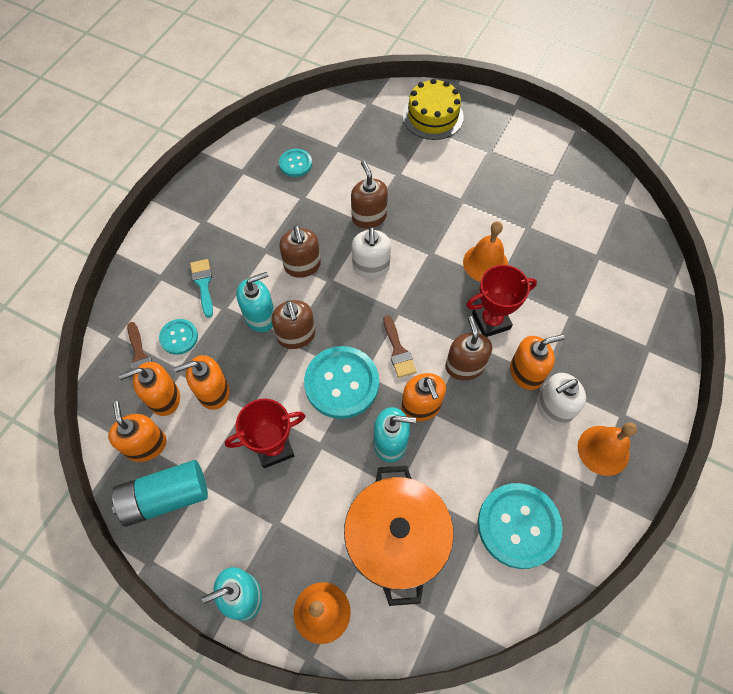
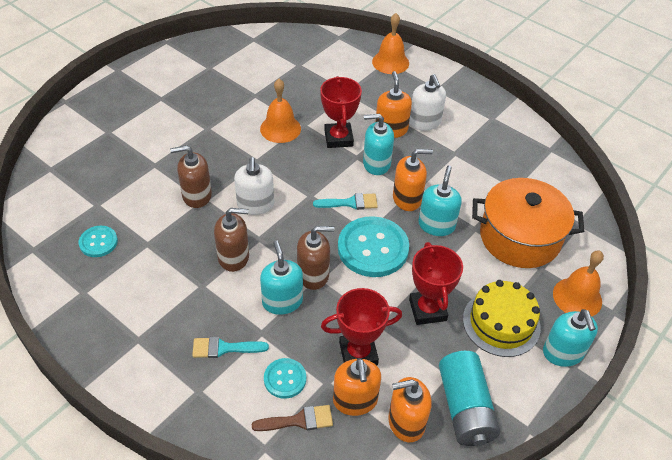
camera: 80 degrees left, 15 degrees down
orange soap dispenser [174,355,230,410] -> red trophy [321,288,402,365]
white soap dispenser [352,227,391,279] -> white soap dispenser turned 75 degrees clockwise [234,157,274,215]
brown brush [383,315,416,378] -> turquoise brush [313,193,378,210]
yellow cake [403,78,464,140] -> yellow cake moved to [463,280,541,357]
brown soap dispenser [445,316,492,381] -> turquoise soap dispenser [363,114,394,175]
turquoise button [478,483,563,569] -> none
orange bell [578,423,637,476] -> orange bell moved to [372,13,409,74]

